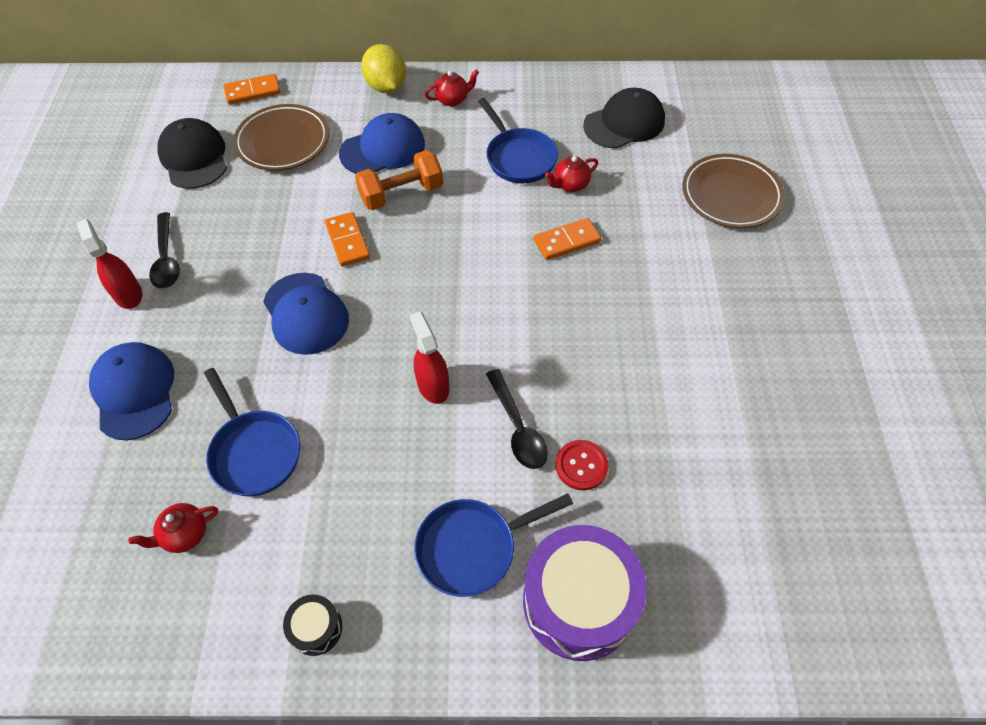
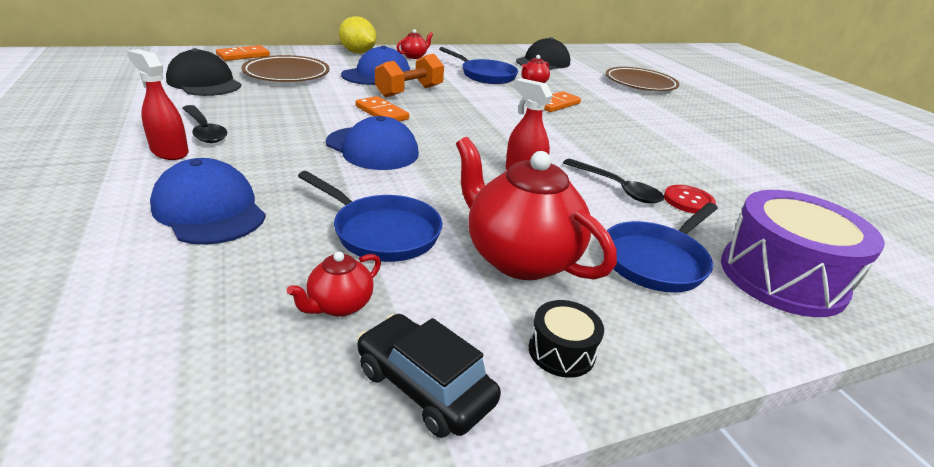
camera: 25 degrees left, 25 degrees down
none -> black car [357,314,501,438]
none -> red teapot [456,137,617,280]

